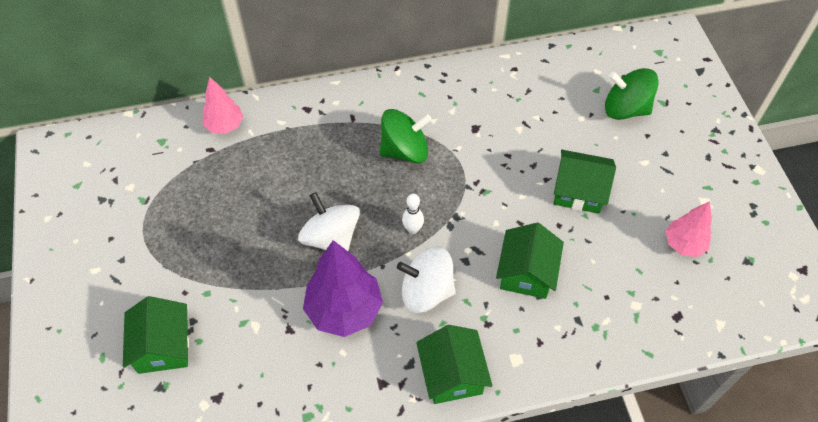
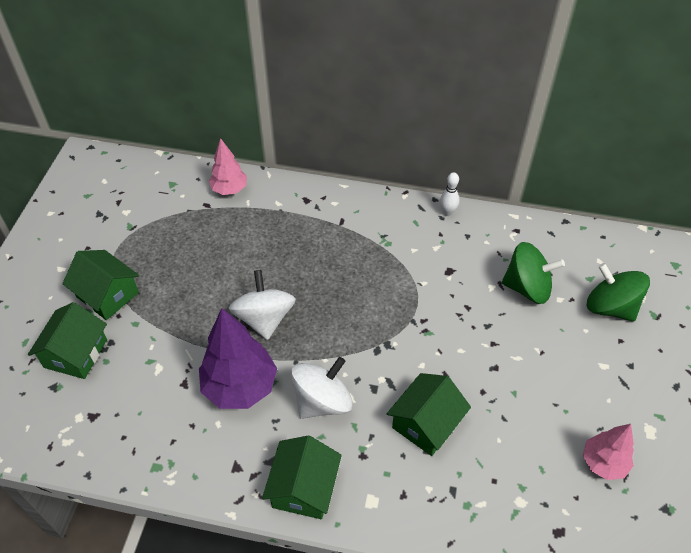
camera: 25 degrees right, 5 degrees down
green spinning top [380,109,432,163] -> green spinning top moved to [502,242,565,304]
white spinning top [397,246,456,313] -> white spinning top turned 105 degrees clockwise [291,357,353,419]
white bowling pin [402,194,424,234] -> white bowling pin moved to [440,172,459,216]
green house [554,150,616,214] -> green house moved to [62,250,139,320]

